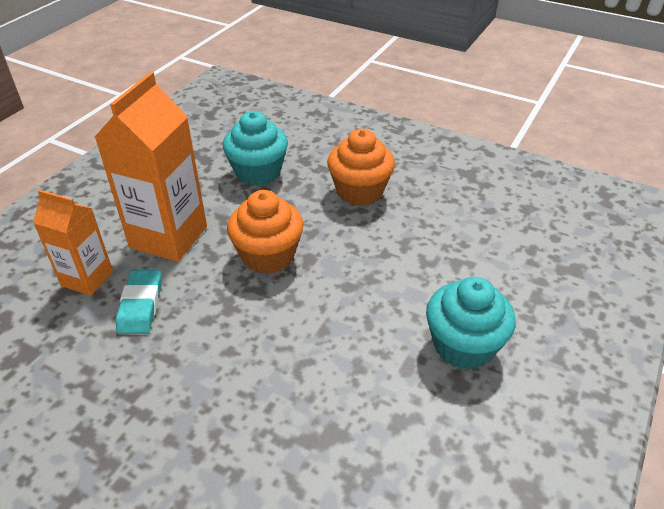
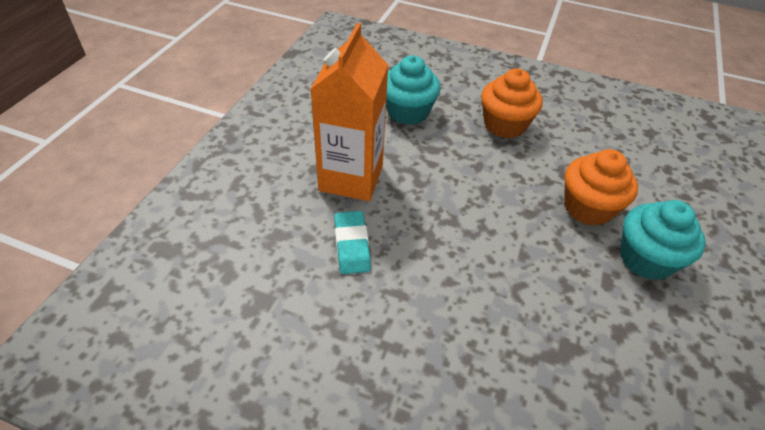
camera: 10 degrees left, 5 degrees up
orange carton [33,190,113,296] -> none
orange cupcake [227,190,303,274] -> orange cupcake moved to [564,149,638,226]

